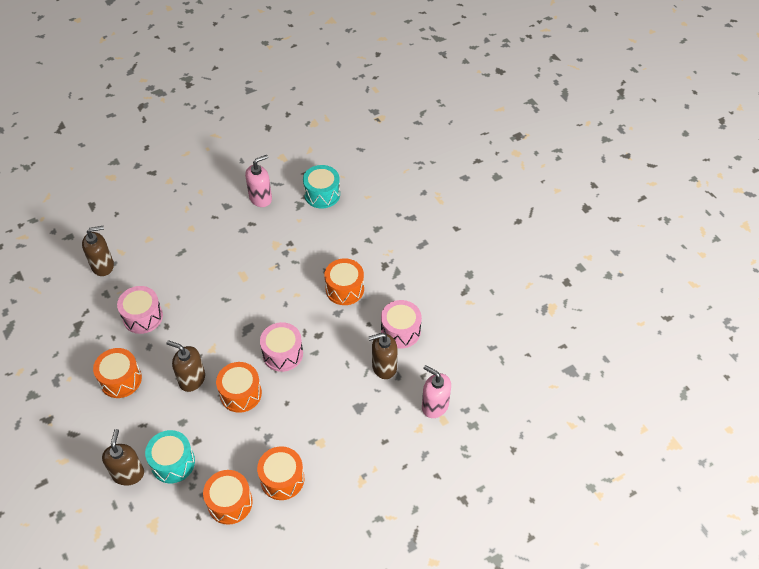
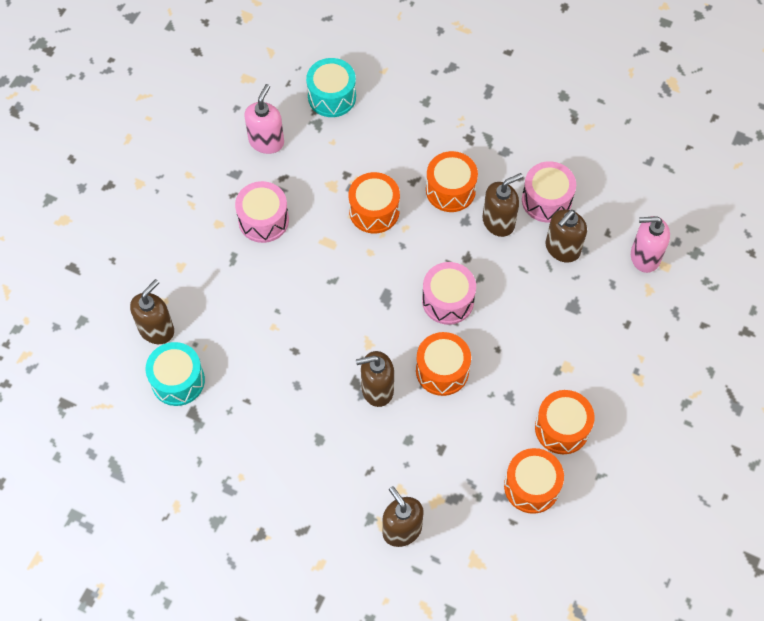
camera: 35 degrees left, 10 degrees up
orange drum [93,348,142,398] -> orange drum moved to [349,172,400,234]
pink drum [117,286,163,334] -> pink drum moved to [235,181,289,243]
turquoise drum [145,430,195,483] -> turquoise drum moved to [146,342,205,406]
none -> brown soap dispenser [482,173,523,237]

